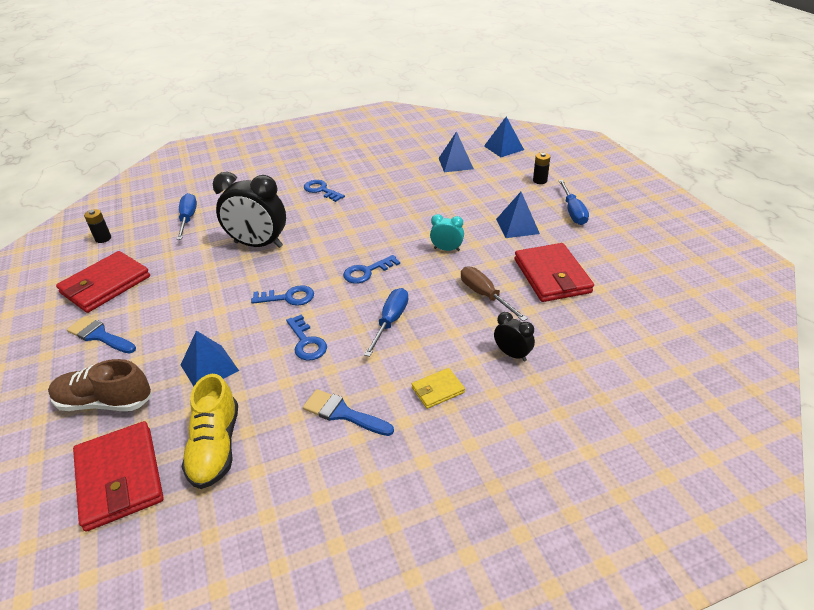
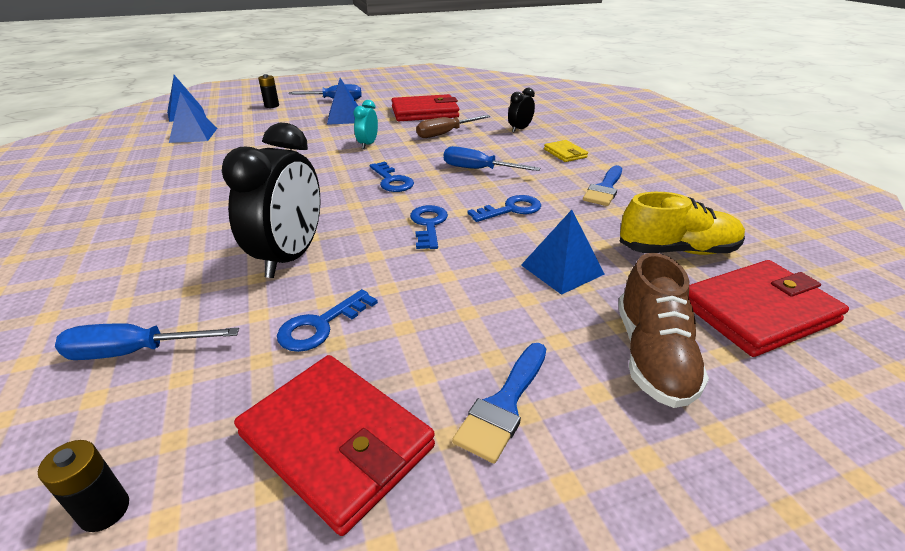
camera: 90 degrees left, 5 degrees down
blue key [304,180,345,202] -> blue key moved to [277,289,378,352]

